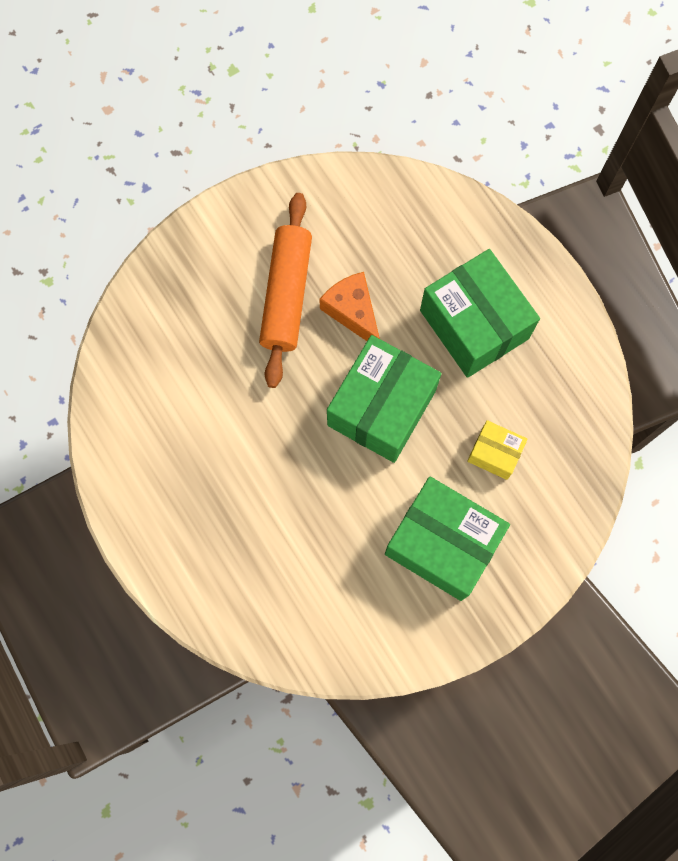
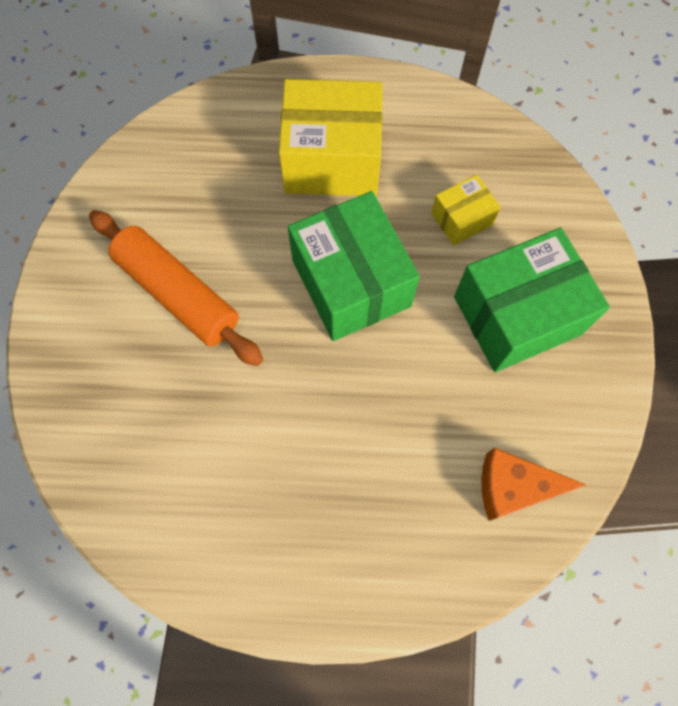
camera: 55 degrees left, 5 degrees down
orange cheese [319,272,380,341] -> orange cheese moved to [481,447,586,521]
green box [420,249,540,378] -> yellow box [279,79,383,196]

